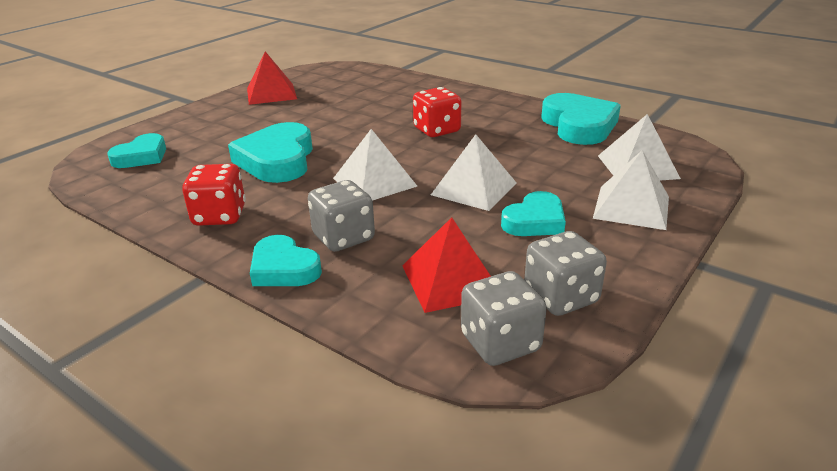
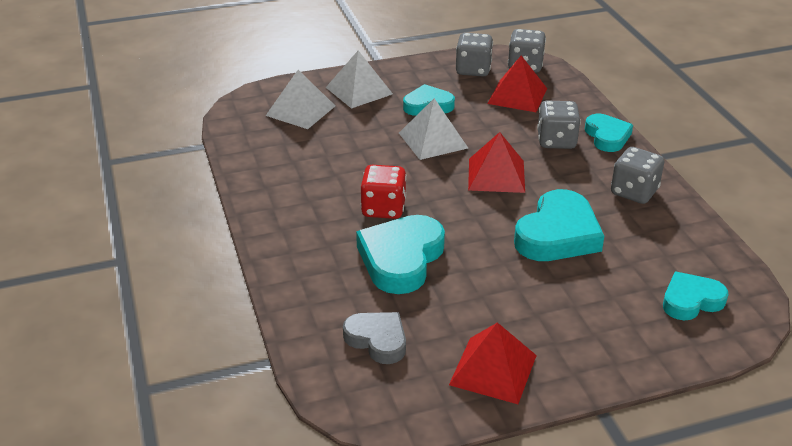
camera: 145 degrees left, 5 degrees up
red dice [182,164,246,226] -> grey dice [611,147,664,204]
white pyramid [333,129,417,201] -> red pyramid [468,132,525,193]
turquoise heart [541,93,621,145] -> turquoise heart moved to [356,215,445,294]
none -> grey heart [343,312,406,364]

